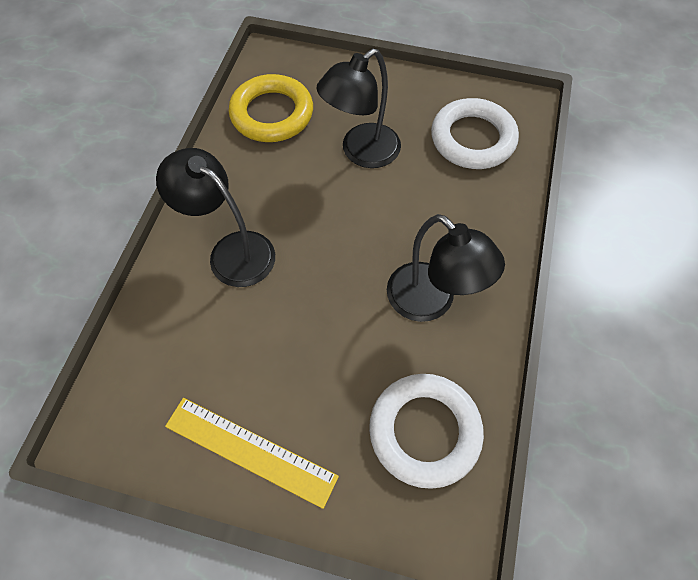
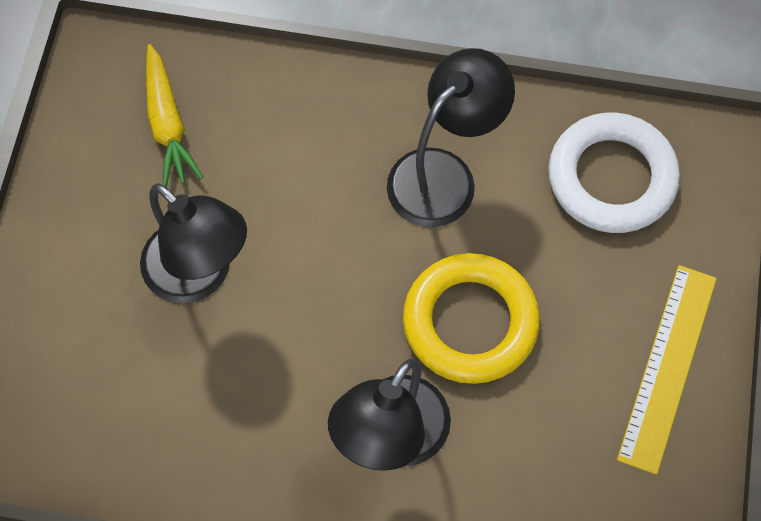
camera: 95 degrees left, 5 degrees up
yellow ring [229,74,313,142] -> yellow ring moved to [403,253,540,384]
white ring [431,98,519,169] -> yellow carrot [146,44,203,188]

